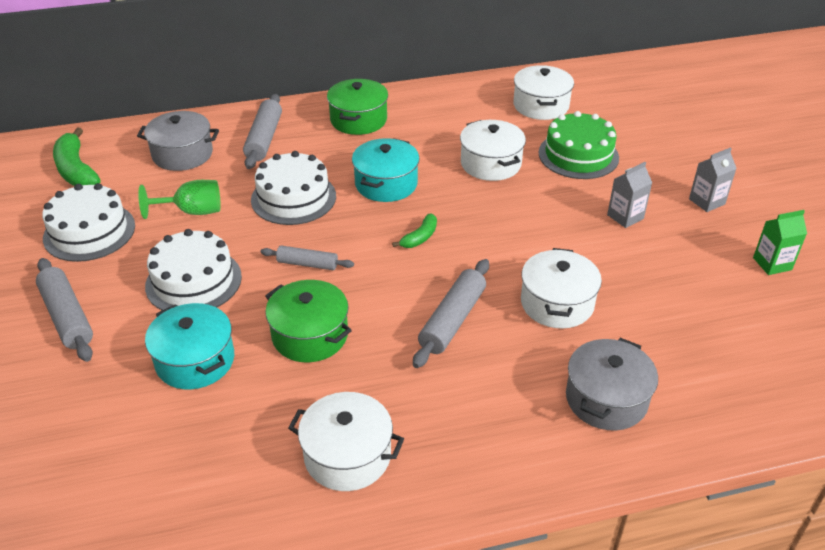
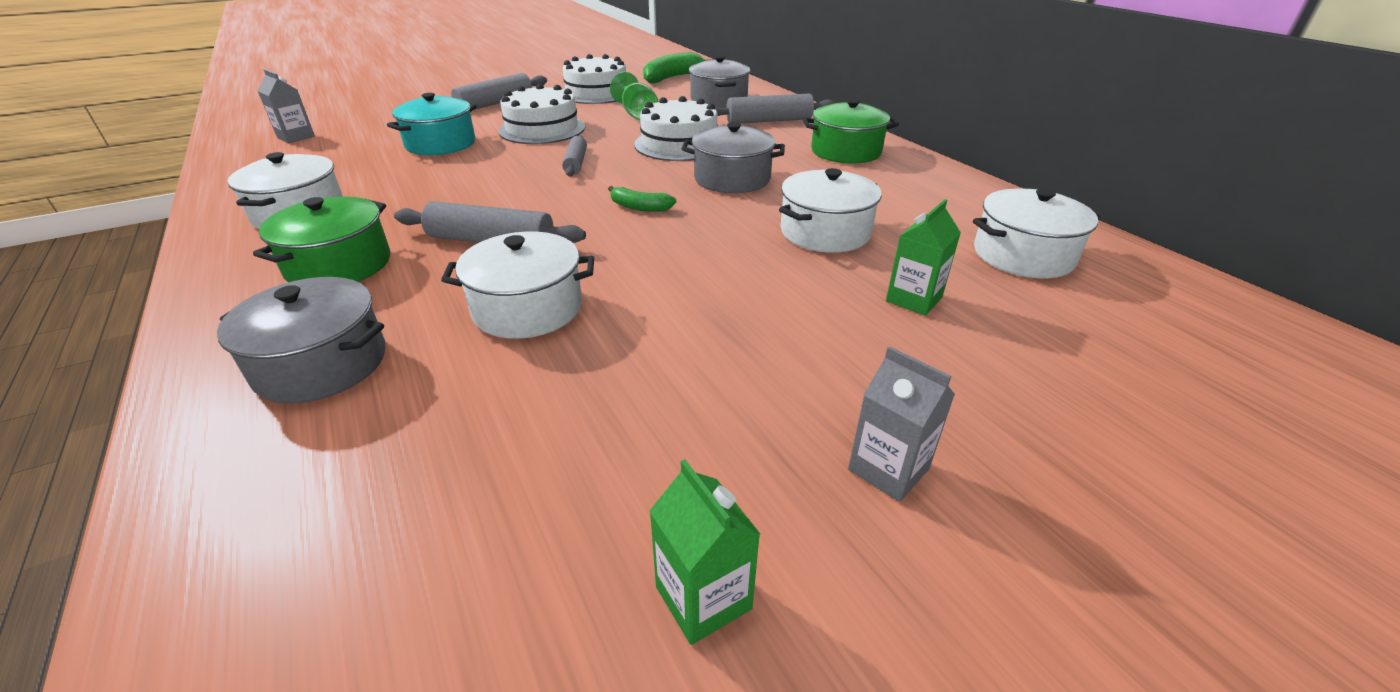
camera: 75 degrees right, 5 degrees down
green pot [265,280,352,362] -> green pot moved to [253,197,390,282]
turquoise pot [352,138,420,202] -> grey pot [682,122,785,193]
green cake [538,111,619,179] -> green carton [886,199,961,316]
grey carton [607,162,652,228] -> grey carton moved to [257,69,315,143]

